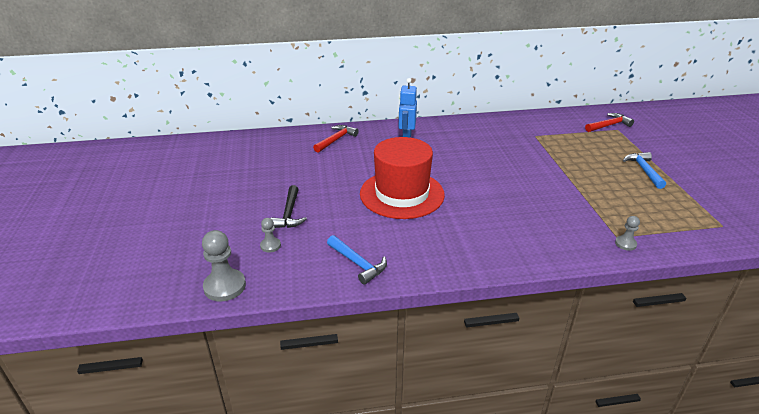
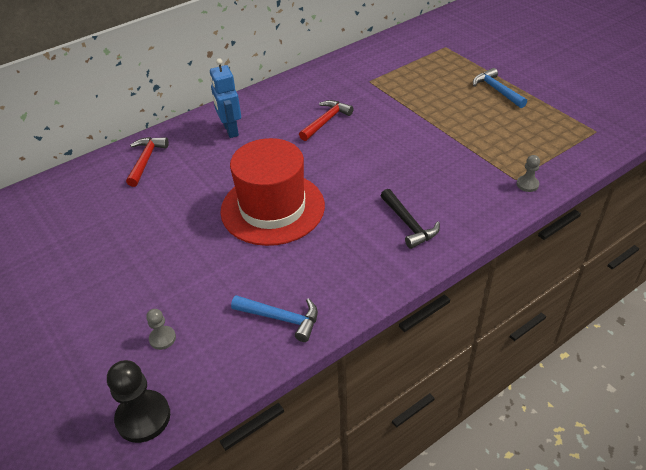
camera: 25 degrees left, 10 degrees up
grey pawn [202,230,246,302] -> black pawn [107,360,170,443]
black hammer [271,185,307,228] -> black hammer moved to [381,189,440,249]
red hammer [585,113,634,132] -> red hammer moved to [299,100,354,141]

